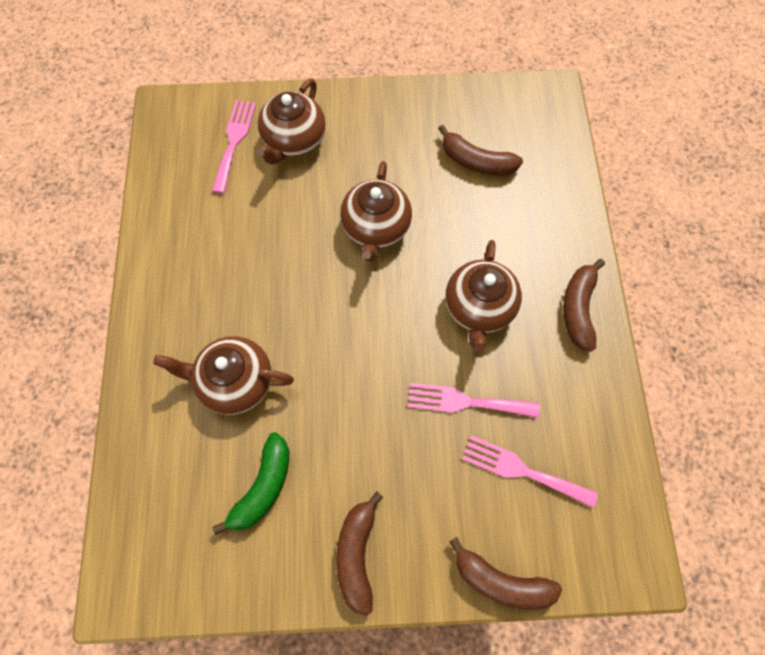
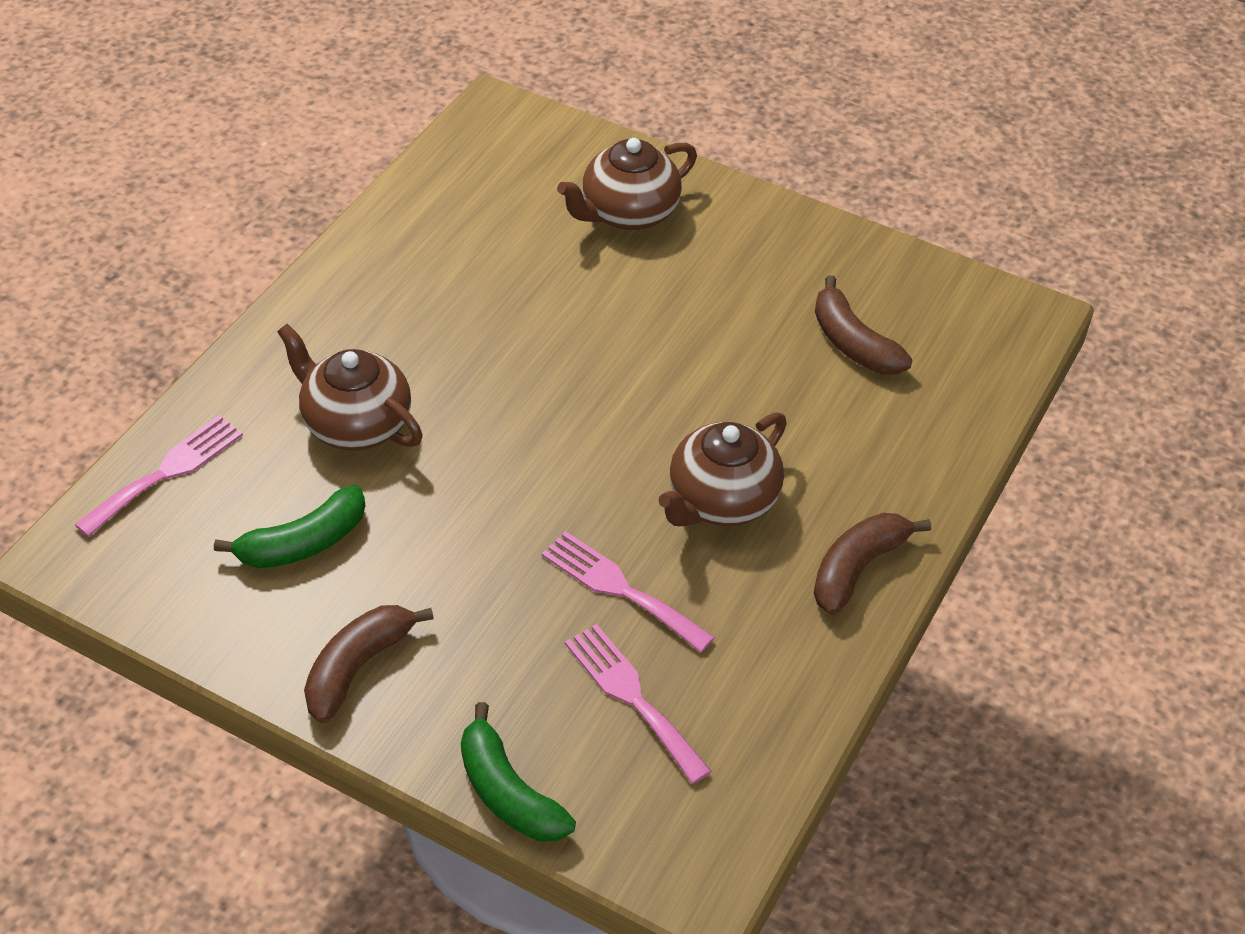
camera: 30 degrees right, 20 degrees down
pink fork [212,100,256,193] -> pink fork moved to [74,415,243,537]
brown teapot [340,161,412,262] -> none
brown banana [449,537,562,610] -> green banana [461,702,576,842]

